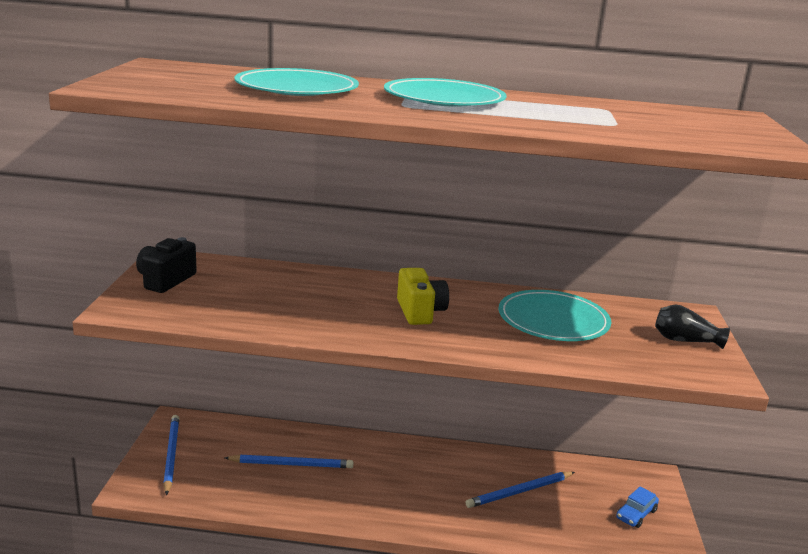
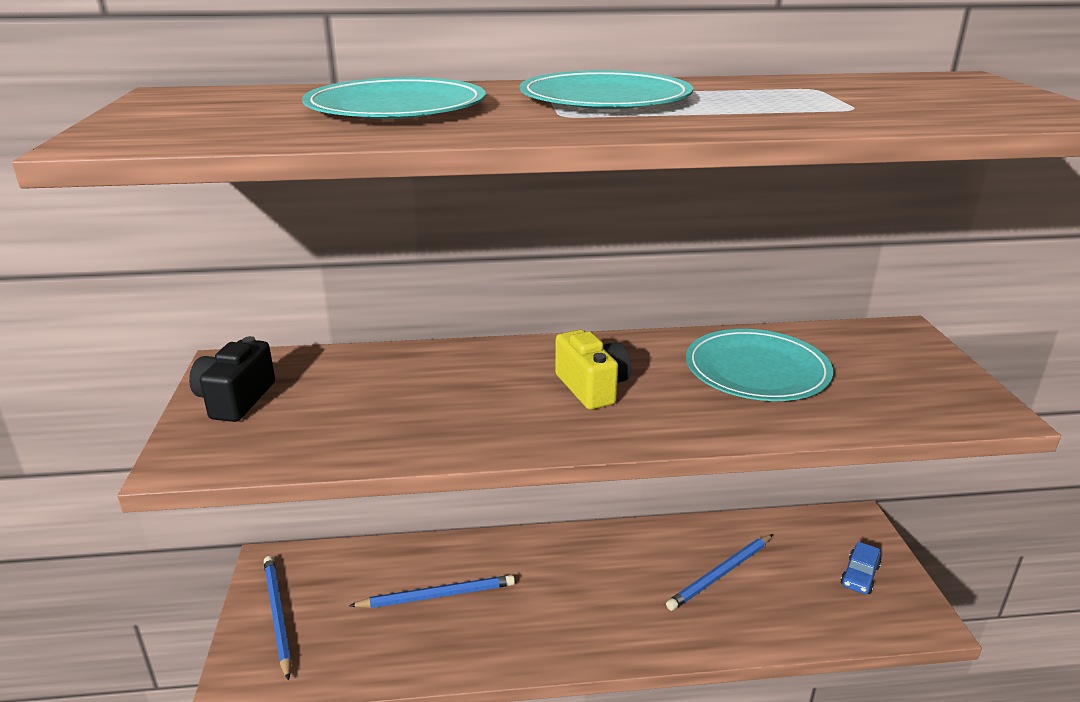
camera: 10 degrees left, 5 degrees up
black vase [655,305,730,349] -> none

